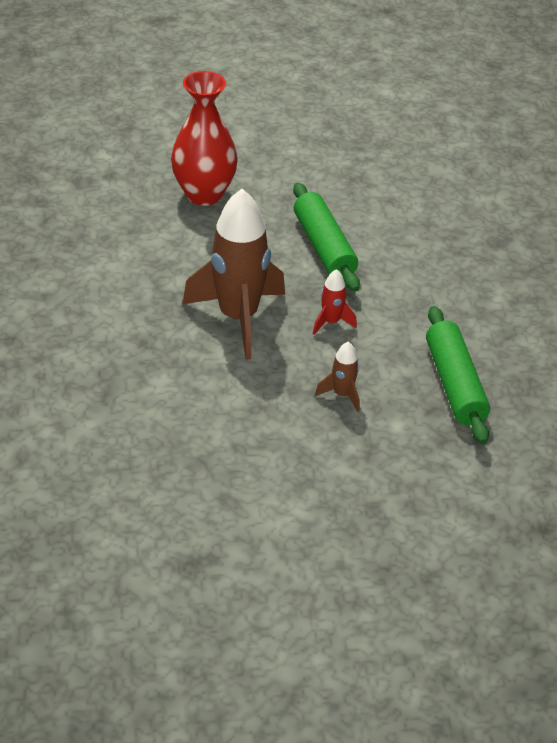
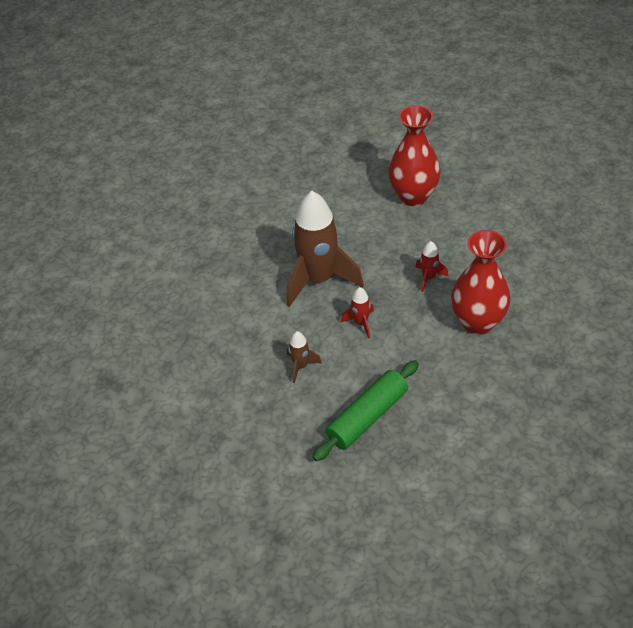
camera: 60 degrees right, 5 degrees up
green rolling pin [293,183,360,292] -> red rocket [416,241,448,292]
none -> red vase [451,230,511,335]

